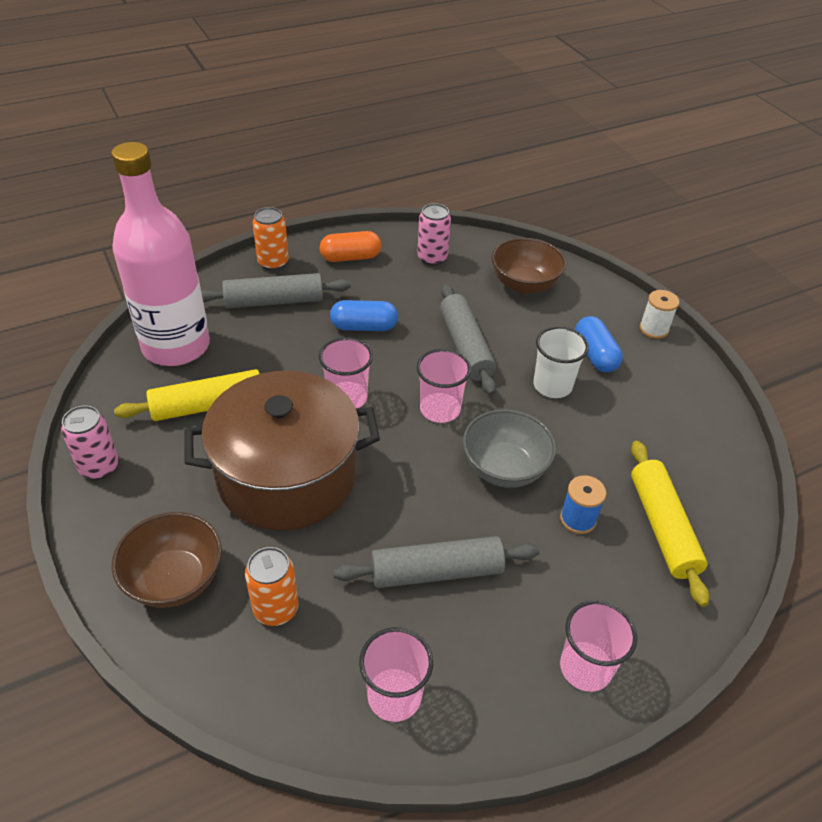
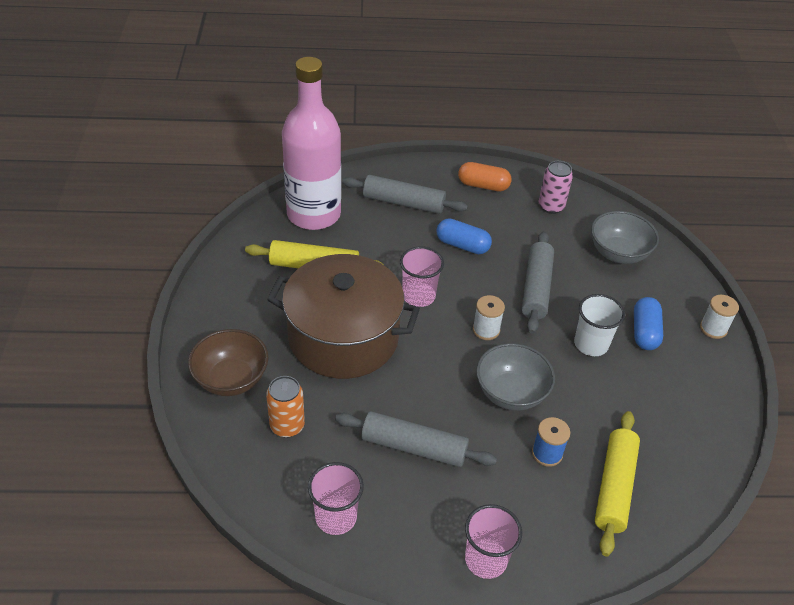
camera: 25 degrees right, 0 degrees up
pink can [61,405,119,480] -> none
orange can [253,207,289,270] -> none
pink cup [417,349,471,423] -> white spool [473,295,505,340]
brown bowl [492,238,566,294] -> grey bowl [591,211,659,264]

